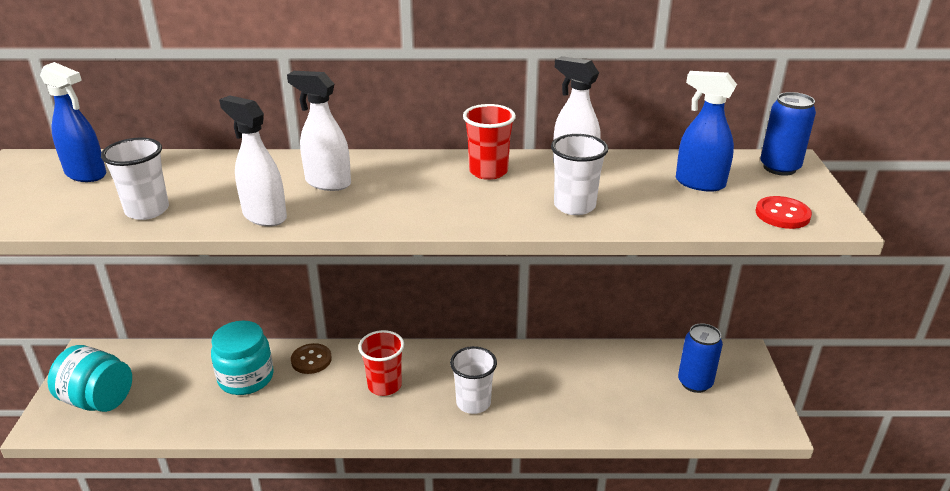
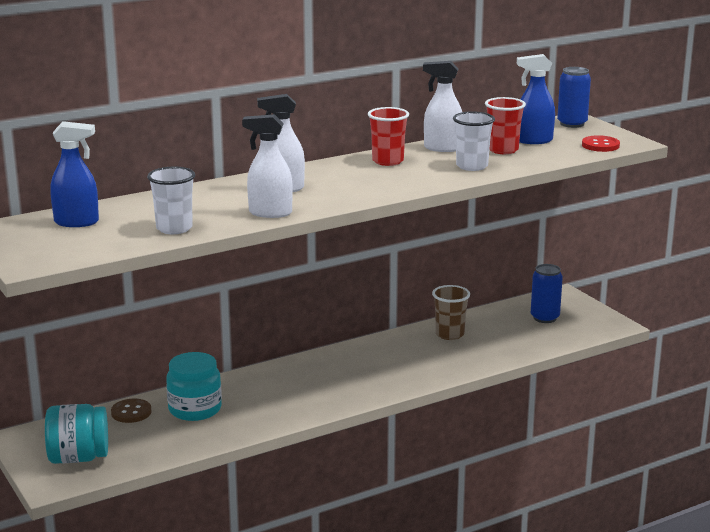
camera: 30 degrees left, 10 degrees down
brown button [291,343,332,374] -> brown button moved to [111,399,152,423]
red cup [358,330,404,396] -> red cup moved to [485,97,526,154]
white cup [450,346,497,414] -> none
none -> brown cup [432,285,470,340]

